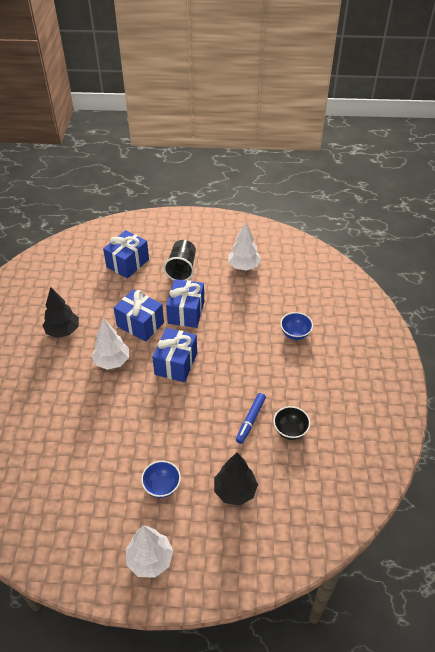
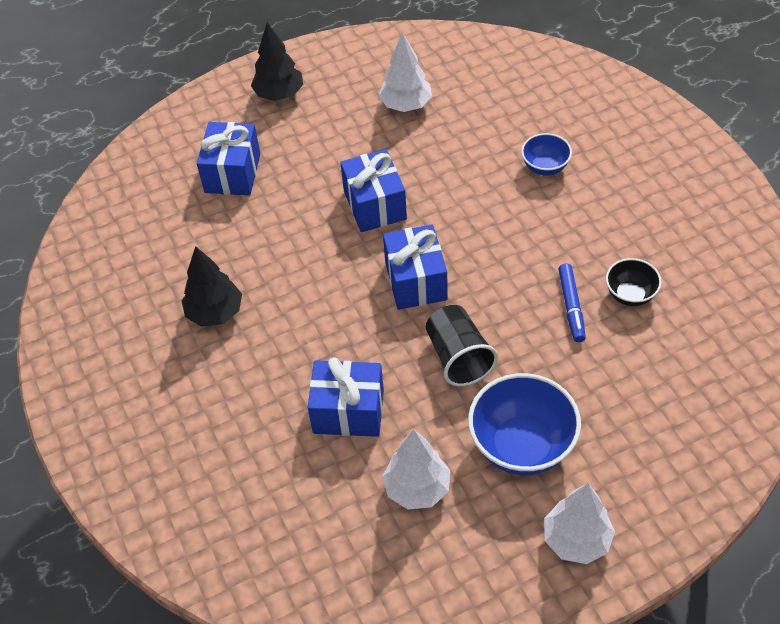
camera: 25 degrees left, 5 degrees up
white tree [91,318,129,370] -> white tree moved to [382,429,450,509]
blue gift [114,289,164,342] -> blue gift moved to [308,357,384,437]
blue bowl [141,461,181,498] -> blue bowl [468,373,581,475], size x1.85
black cup [164,240,196,281] -> black cup moved to [426,305,498,386]
black tree [214,453,258,506] -> black tree moved to [251,22,303,101]

